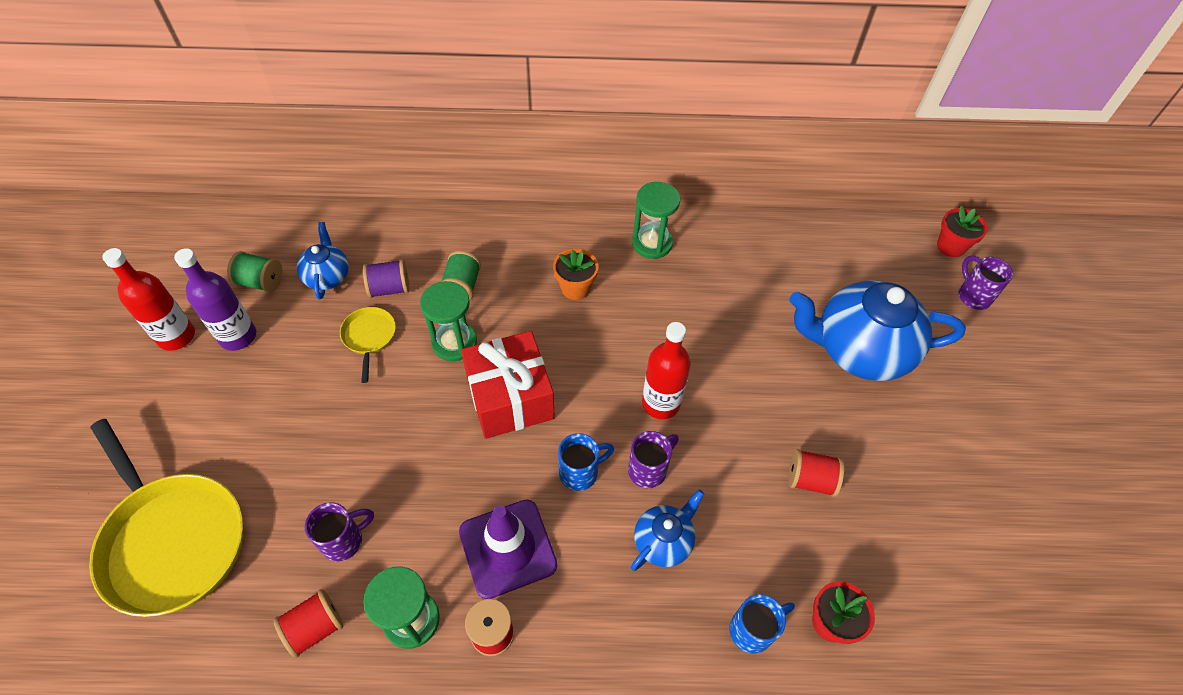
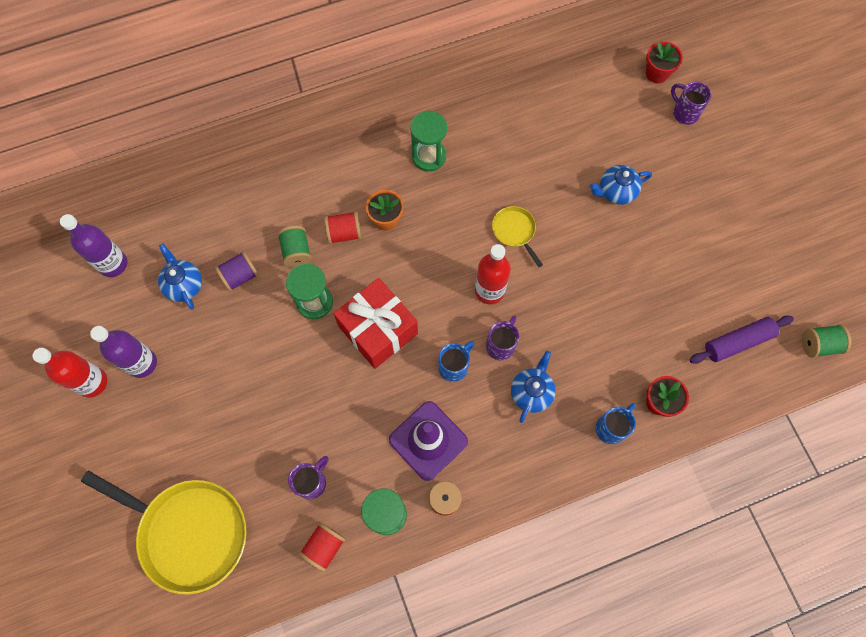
camera: 20 degrees left, 15 degrees up
green spool [227,251,283,293] -> green spool moved to [802,324,851,358]
yellow pan [340,307,396,383] -> yellow pan moved to [492,206,543,267]
red spool [788,449,844,497] -> red spool moved to [324,211,362,244]
blue teapot [789,281,966,381] -> blue teapot [590,165,652,205], size x0.50
none -> purple bottle [60,214,127,277]
none -> purple rolling pin [689,316,794,364]

